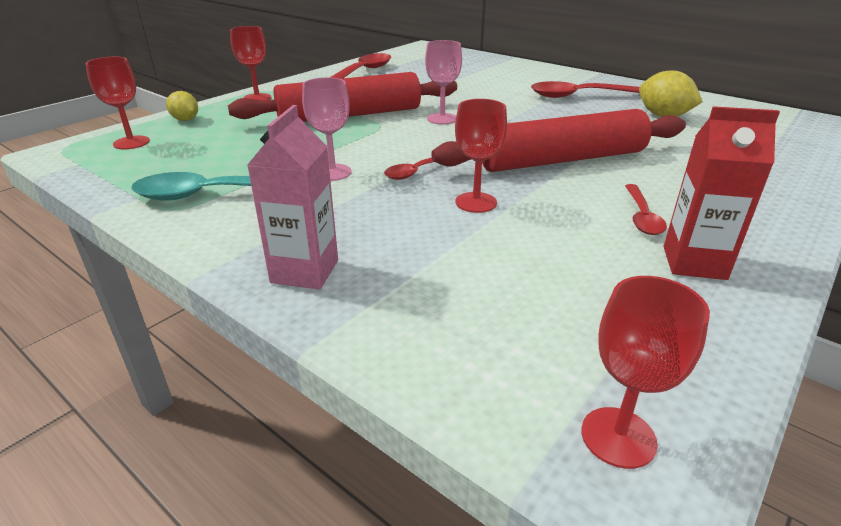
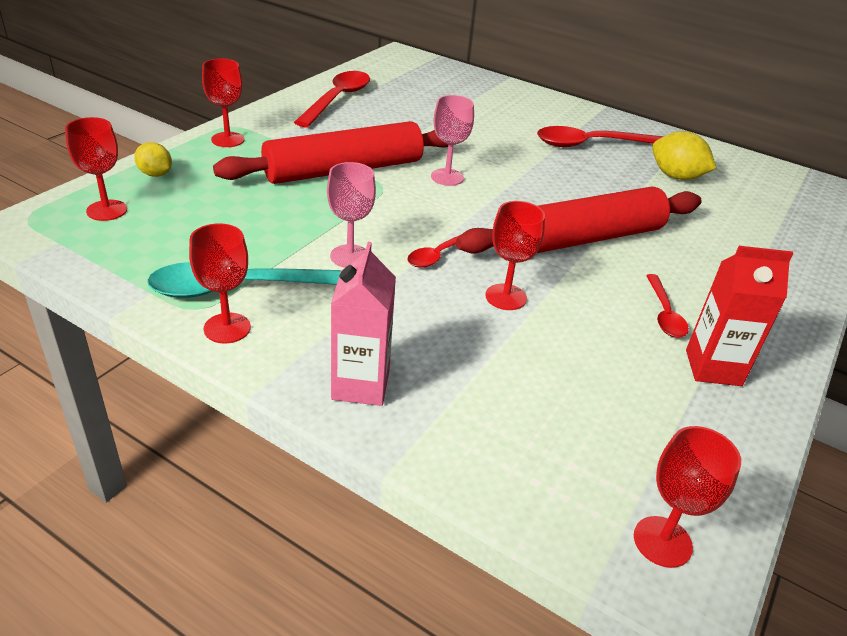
camera: 10 degrees left, 5 degrees up
none -> red goblet [189,223,251,344]

